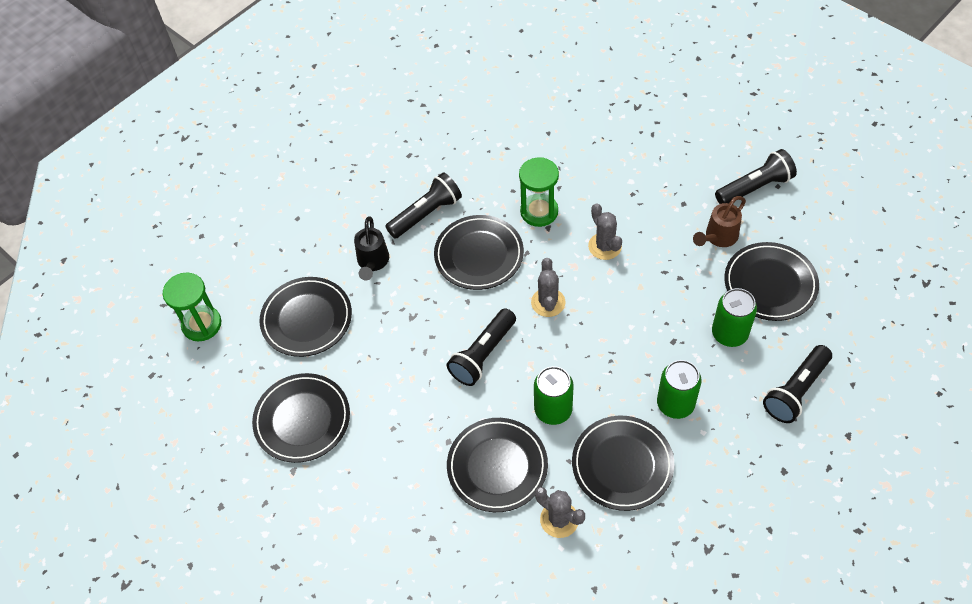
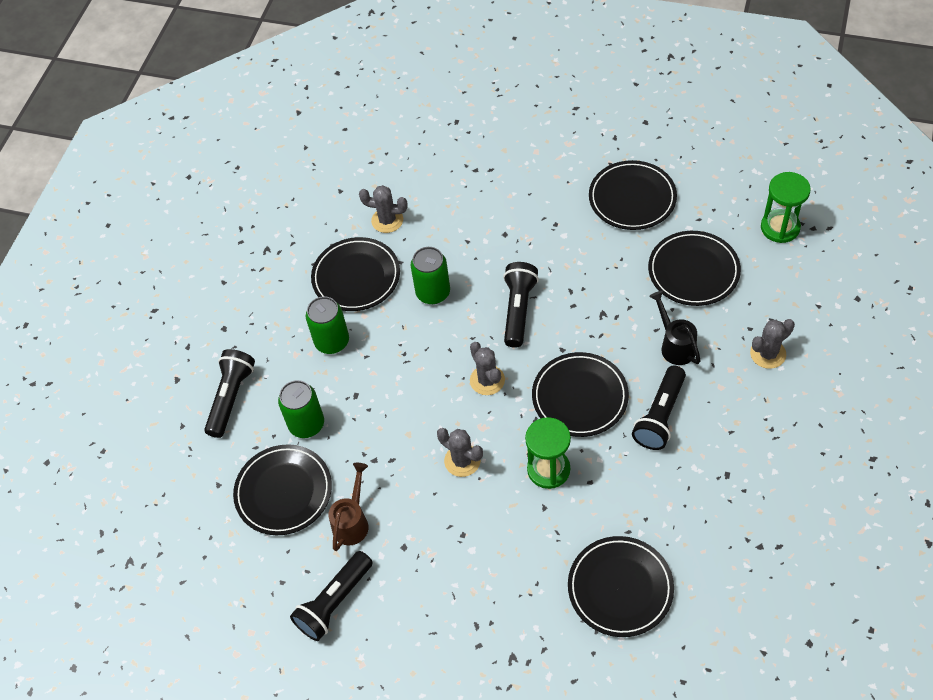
camera: 155 degrees right, 0 degrees up
black plate [447,418,548,512] -> black plate moved to [568,536,674,637]
none -> grey cactus [750,319,795,369]

